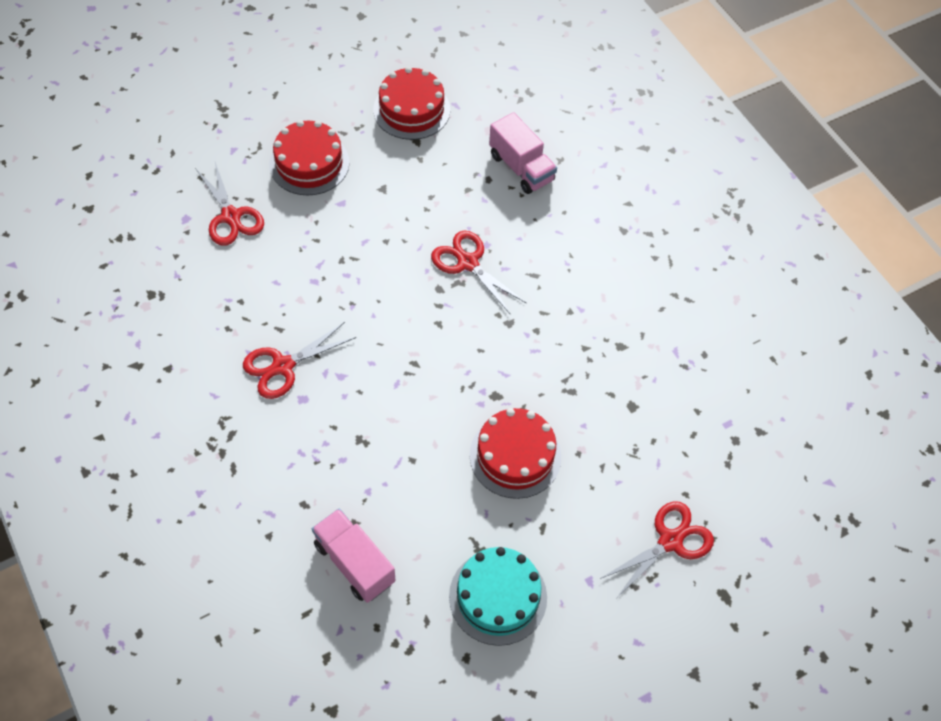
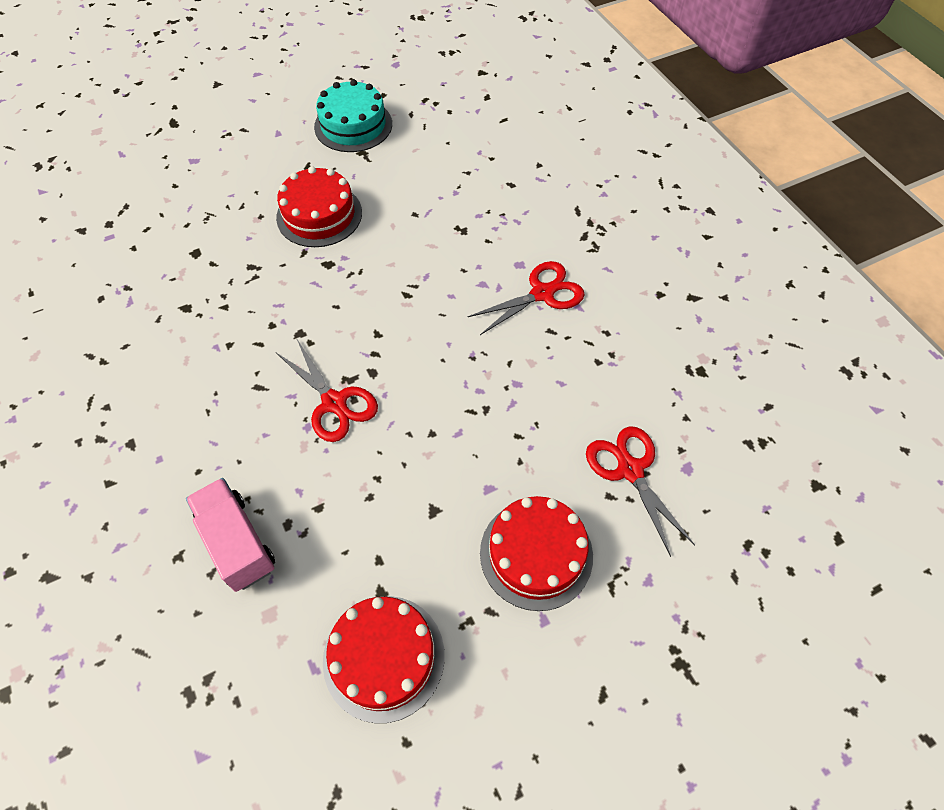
camera: 175 degrees left, 0 degrees up
pink truck [312,509,396,603] -> none
red scissors [600,501,714,598] -> none

